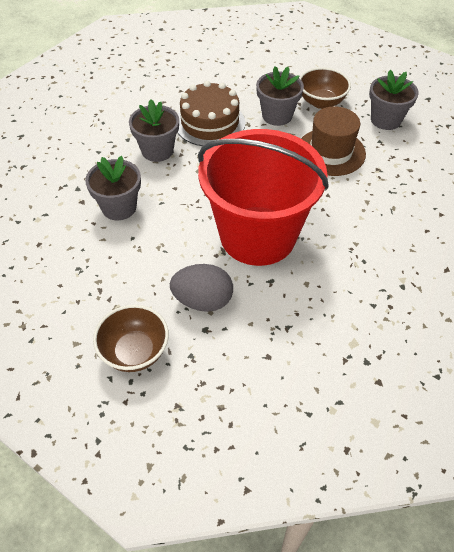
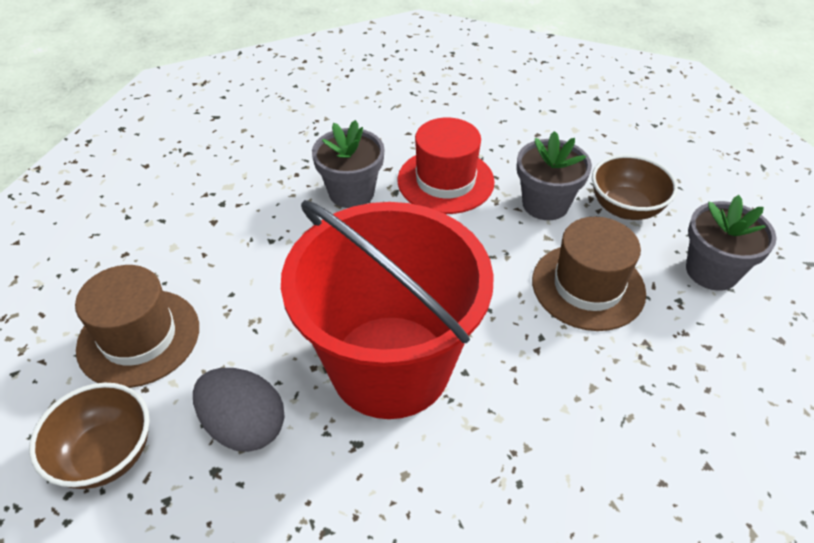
camera: 30 degrees right, 5 degrees down
grey flower pot [85,156,141,220] -> none
brown cake [177,81,245,146] -> red hat [397,118,495,214]
none -> brown hat [75,265,199,388]

